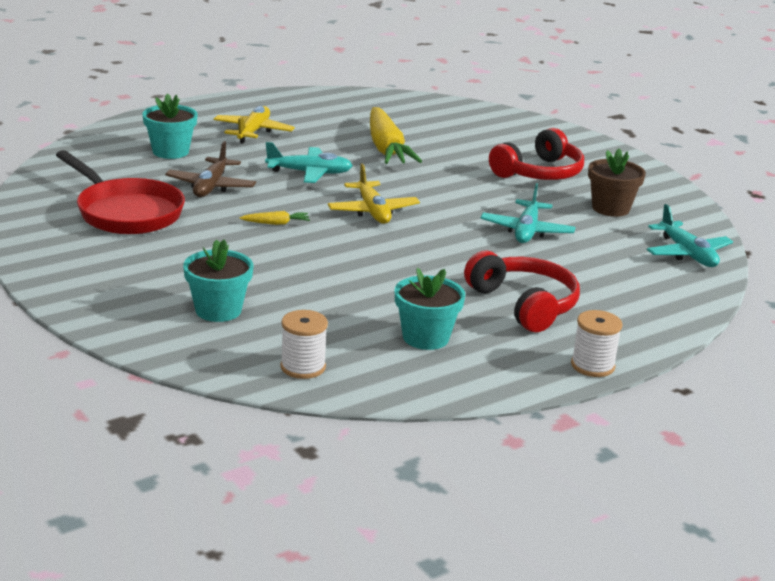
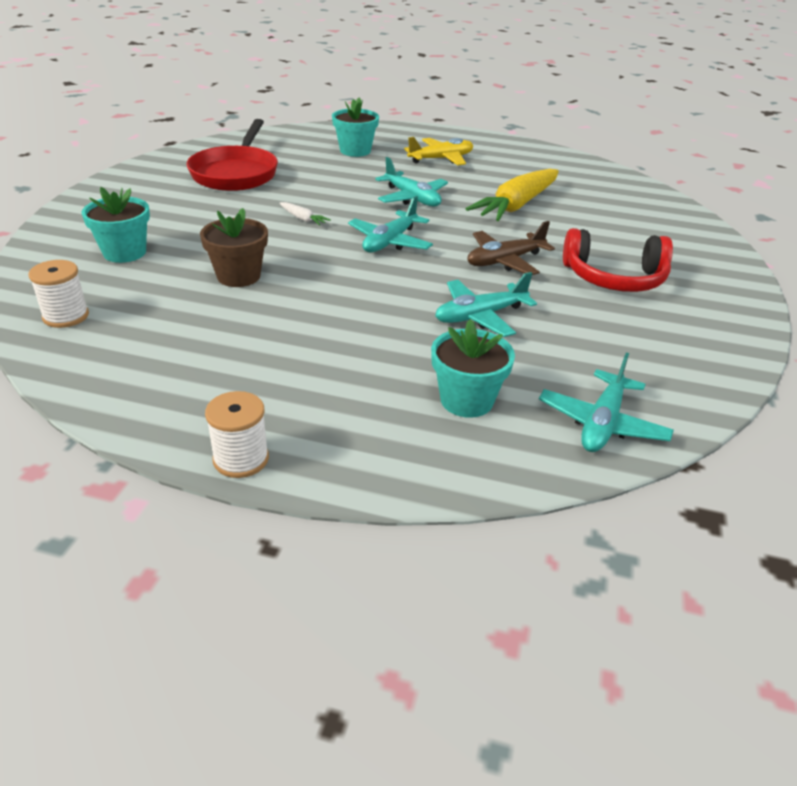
camera: 50 degrees right, 10 degrees up
brown plane [165,141,256,197] -> brown plane moved to [467,221,555,275]
yellow carrot [239,211,310,225] -> white carrot [279,202,331,226]
yellow plane [328,163,420,224] -> turquoise plane [348,196,433,253]
turquoise flower pot [395,268,465,350] -> turquoise flower pot moved to [431,319,515,418]
red headphones [464,251,580,332] -> none
brown flower pot [588,149,646,217] -> brown flower pot moved to [200,208,268,287]

